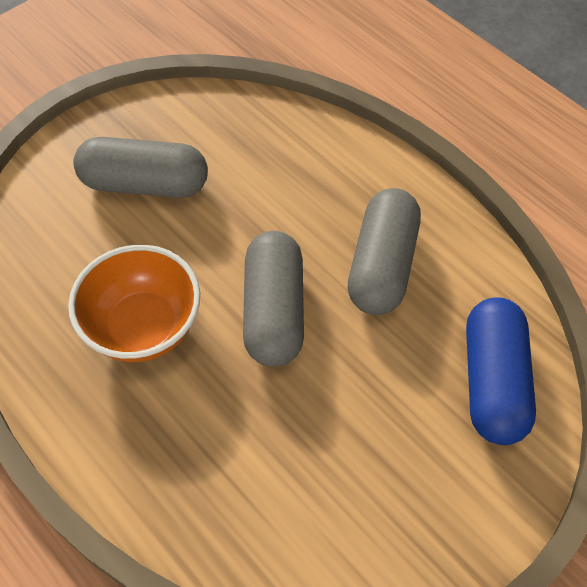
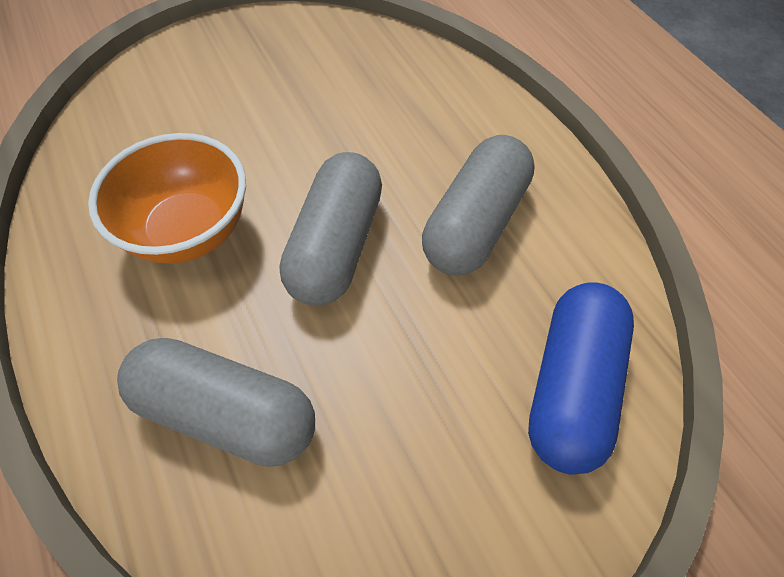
camera: 15 degrees right, 0 degrees up
grey capsule [73,137,208,198] -> grey capsule moved to [117,338,315,467]

